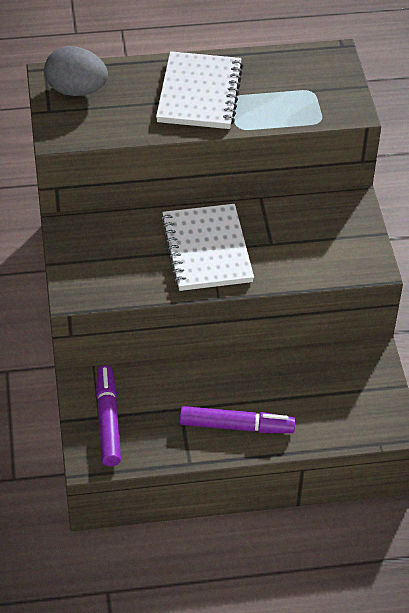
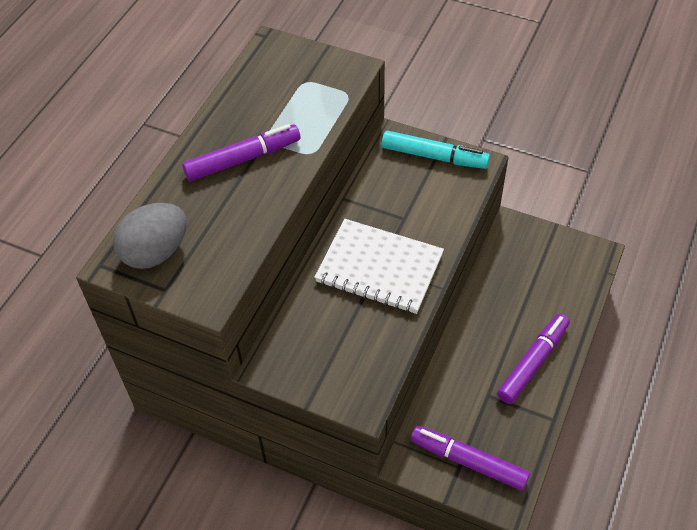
camera: 55 degrees left, 5 degrees up
white notebook [156,51,243,129] -> purple marker [182,124,300,181]
none -> turquoise marker [382,131,490,169]

